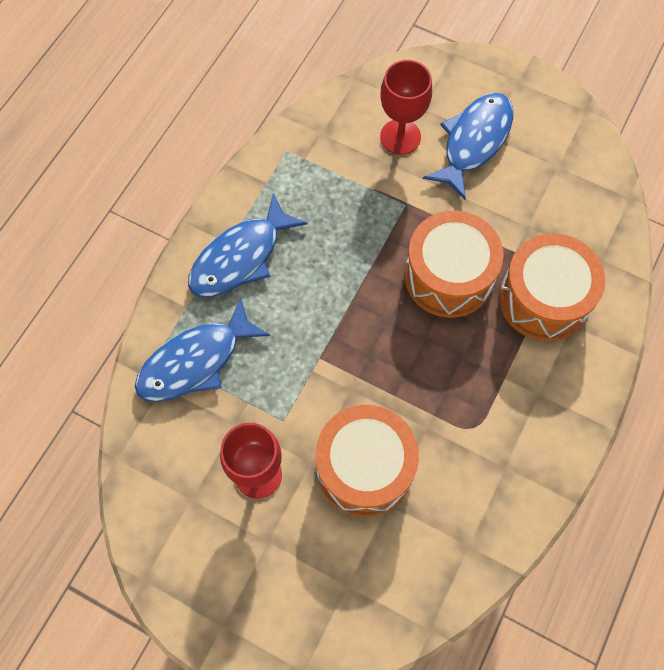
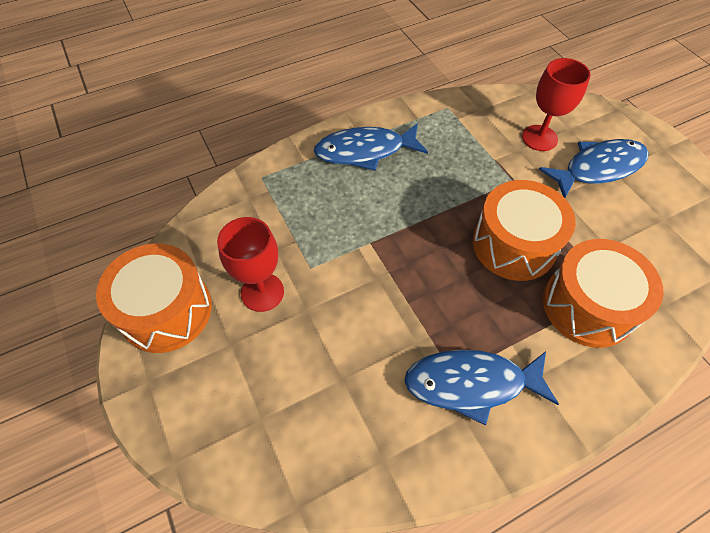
camera: 35 degrees right, 10 degrees down
blue fish [135,297,270,402] -> blue fish moved to [404,350,559,426]
orange drum [316,405,419,517] -> orange drum moved to [96,244,212,353]

